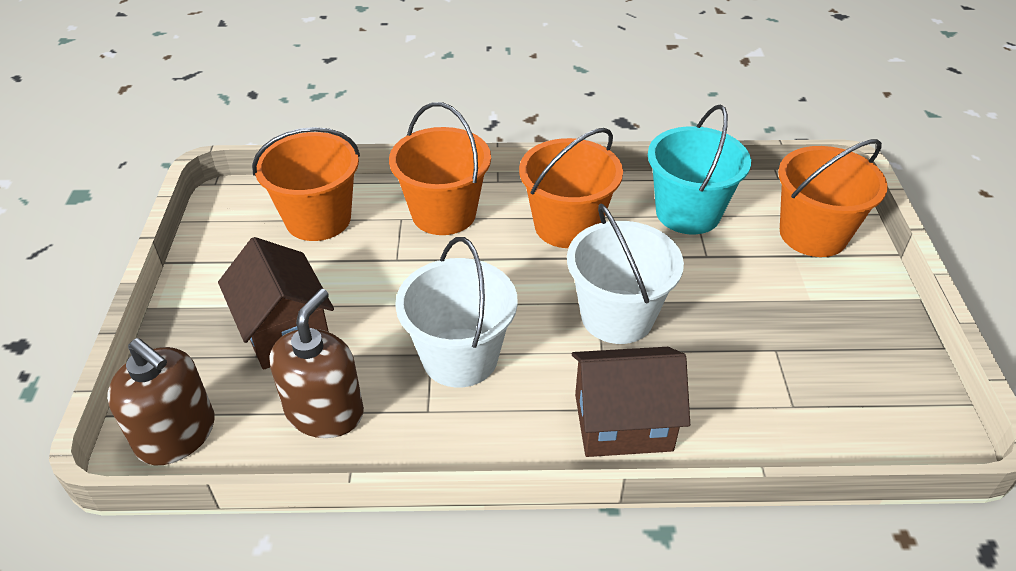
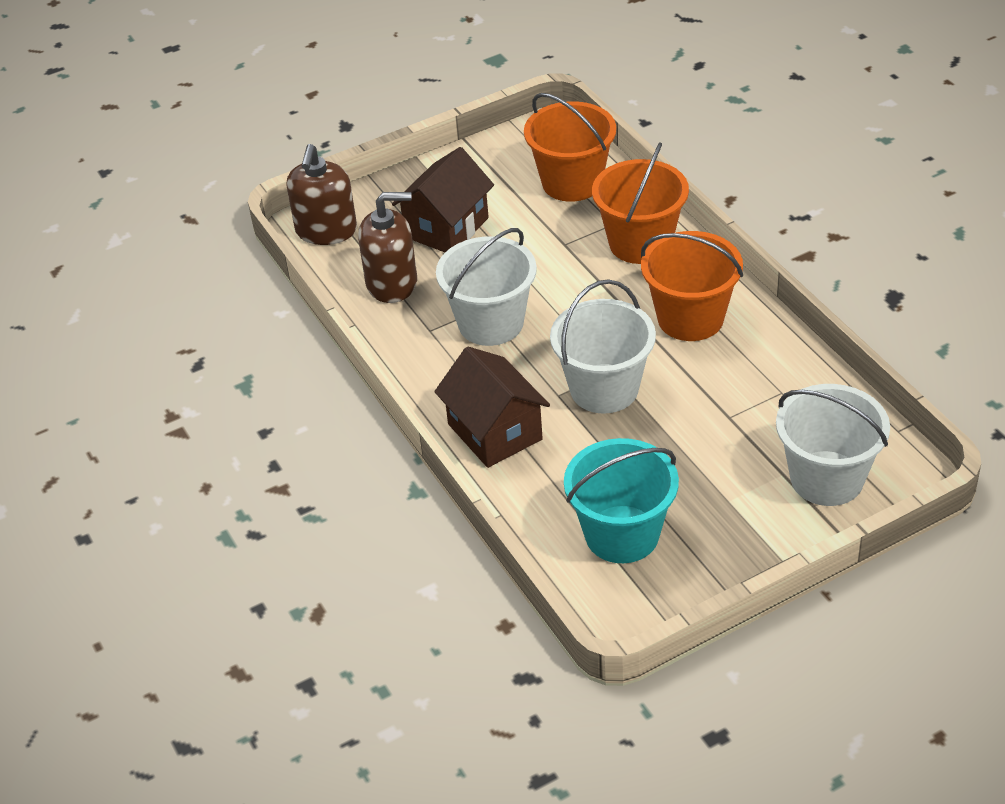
camera: 65 degrees right, 0 degrees up
turquoise bucket [648,105,751,234] -> turquoise bucket moved to [564,438,679,563]
orange bucket [778,139,888,257] -> white bucket [776,384,890,506]

